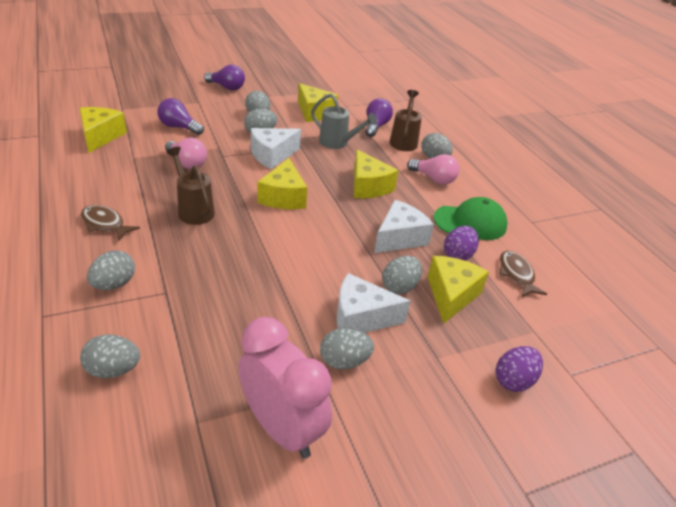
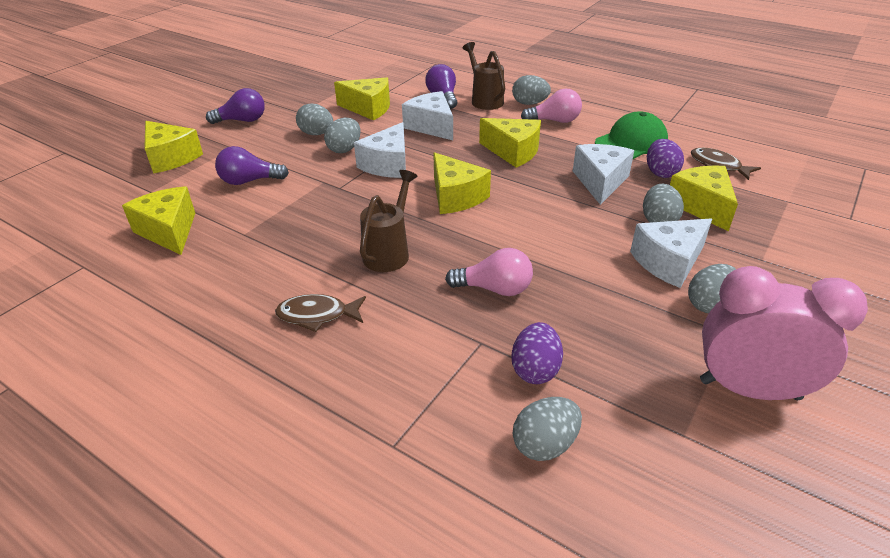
camera: 30 degrees left, 0 degrees up
grey egg [87,250,135,290] -> none
pink light bulb [165,138,207,169] -> pink light bulb moved to [445,248,533,296]
brown watering can [166,147,215,225] -> brown watering can turned 90 degrees clockwise [360,170,418,272]
grey watering can [311,94,377,149] -> white cheese [402,91,453,140]
purple egg [496,346,543,392] -> purple egg moved to [511,322,563,384]
none -> yellow cheese [144,121,203,174]

